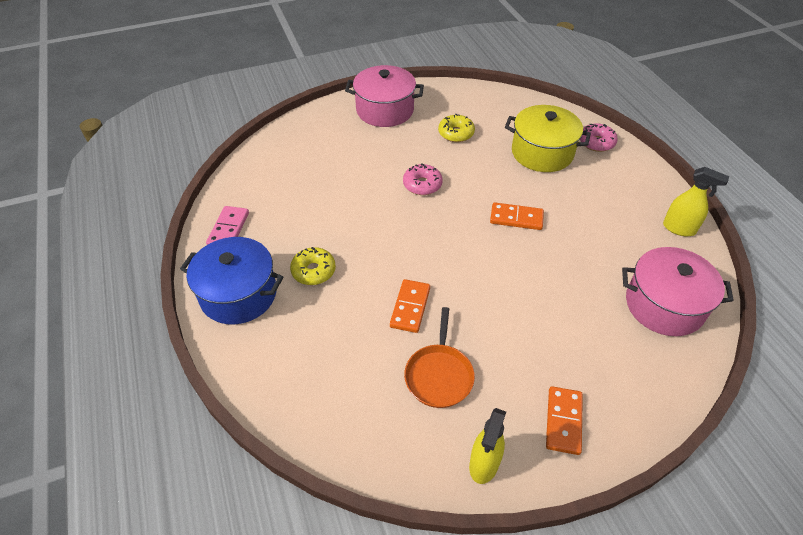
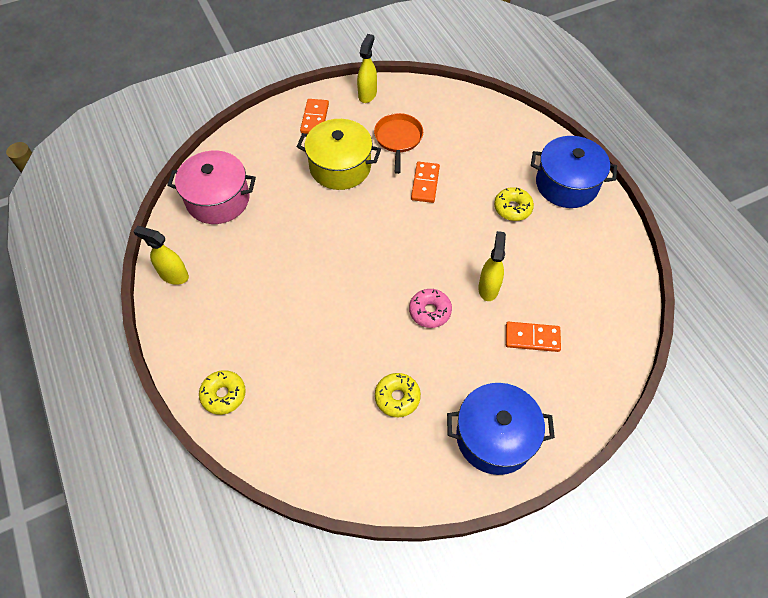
camera: 175 degrees right, 10 degrees up
pink domino [206,206,249,245] -> none
pink pot [345,65,424,127] -> blue pot [447,383,555,475]
orange domino [490,202,544,230] -> orange domino moved to [506,322,561,352]
yellow pot [505,105,591,172] -> yellow pot moved to [297,119,381,190]
pink donut [580,123,618,152] -> yellow donut [199,370,246,415]
none -> yellow spray bottle [478,231,506,301]

